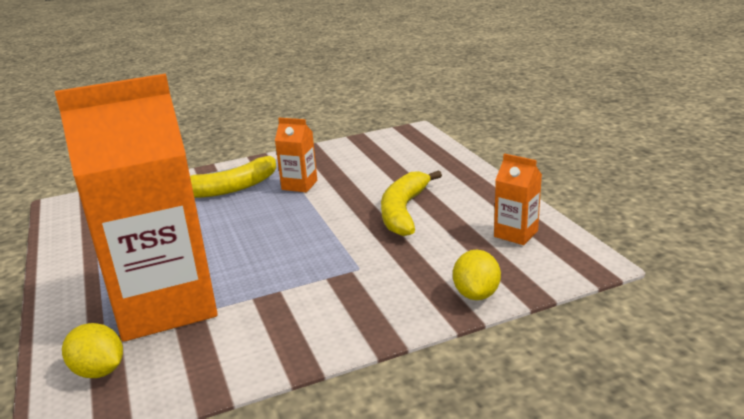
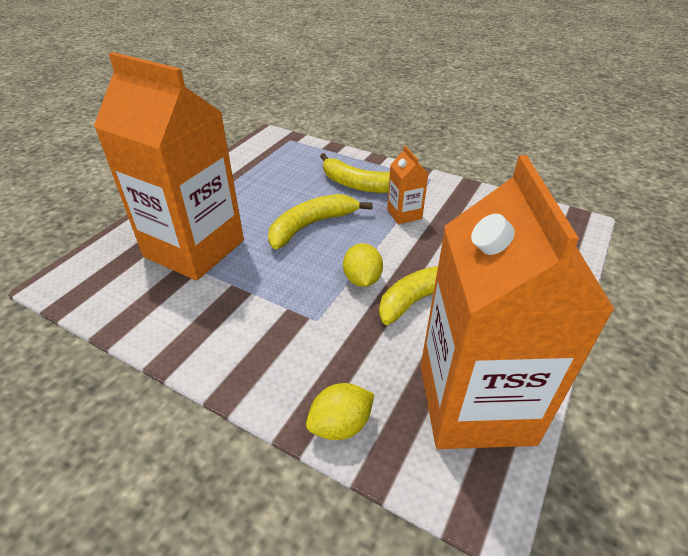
camera: 50 degrees right, 15 degrees up
yellow lemon [62,323,123,378] -> yellow lemon moved to [343,243,383,287]
orange carton [494,153,542,245] -> orange carton [421,155,615,449], size x2.43
none -> yellow banana [268,194,373,249]

